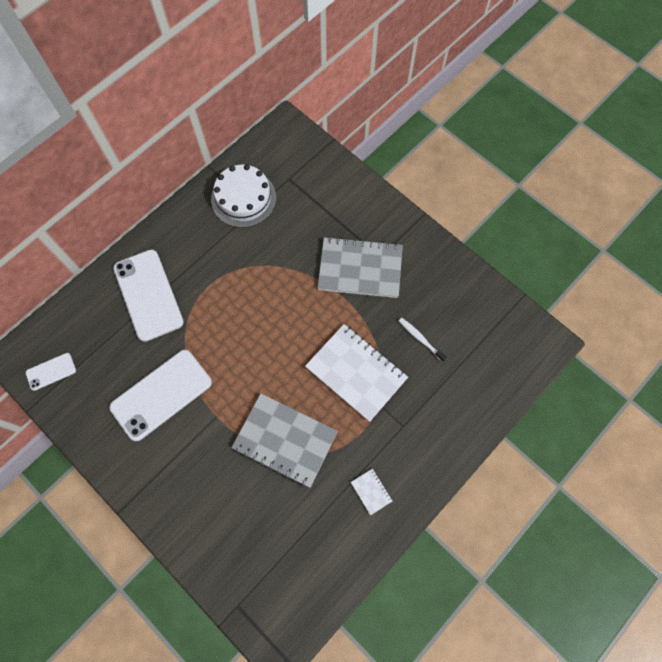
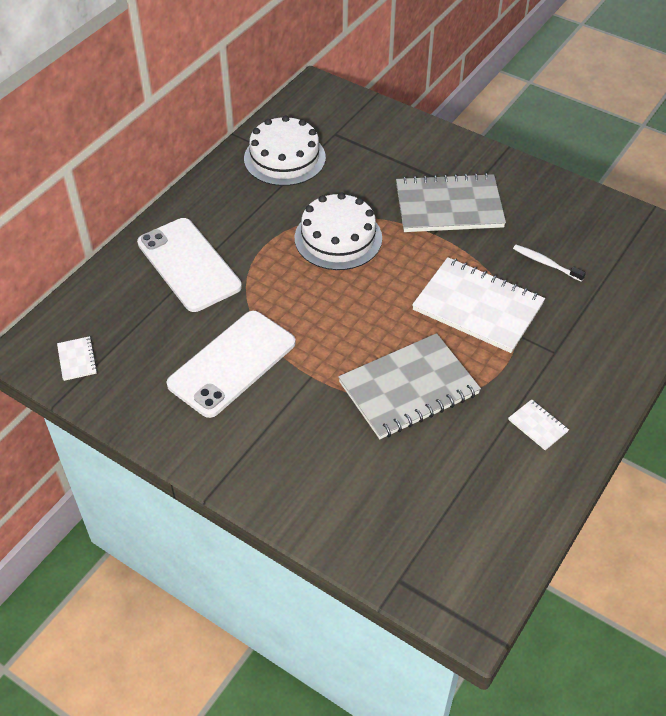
camera: 10 degrees left, 20 degrees down
white phone [26,353,76,391] -> white notebook [57,336,98,381]
grey notebook [231,393,338,488] -> grey notebook turned 45 degrees counterclockwise [338,333,481,439]
none -> white cake [295,193,382,270]

